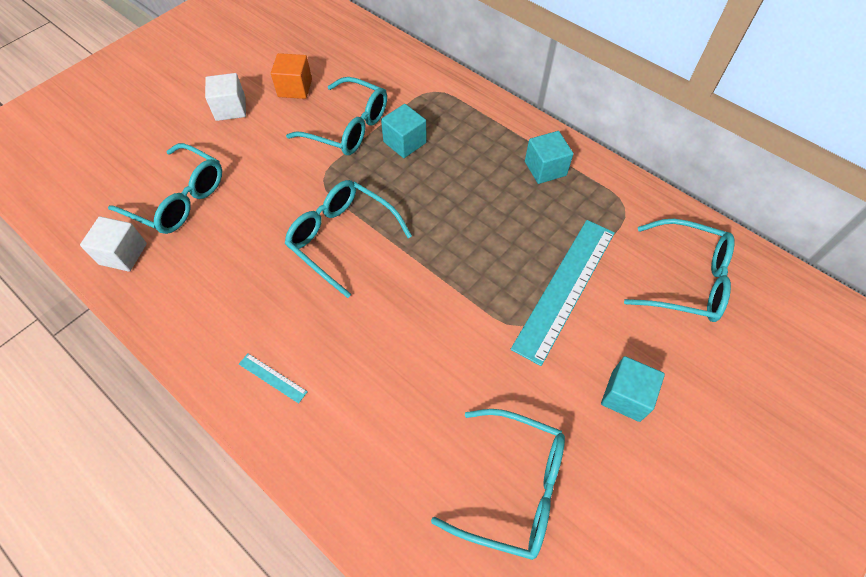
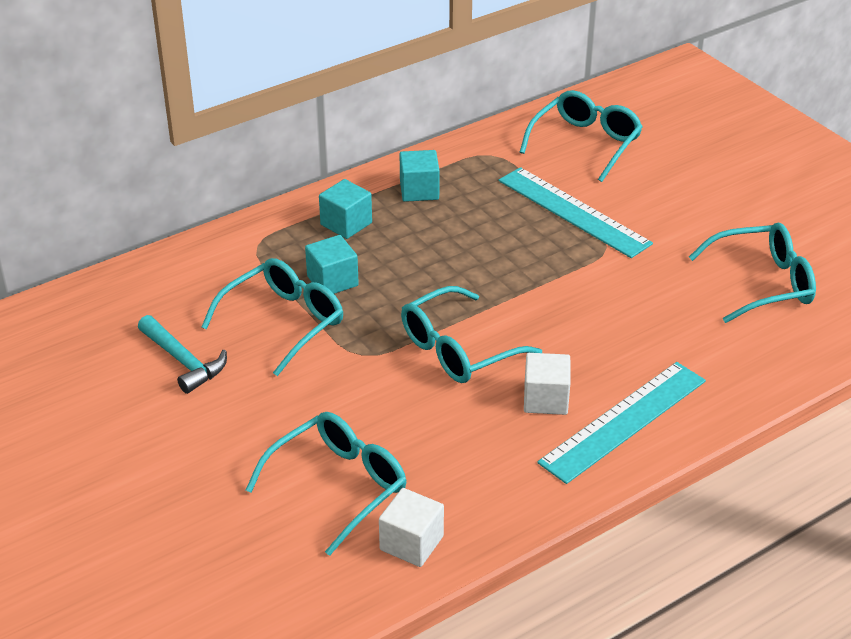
camera: 75 degrees left, 20 degrees down
white cube [205,73,246,121] -> white cube moved to [524,353,570,415]
turquoise ruler [239,353,308,403] -> turquoise ruler [537,362,706,484], size x2.48
orange cube [271,53,312,99] -> turquoise hammer [138,315,227,394]
turquoise glasses [431,409,565,560] -> turquoise glasses turned 45 degrees clockwise [689,223,816,323]
turquoise cube [601,356,665,422] -> turquoise cube moved to [319,179,372,239]

